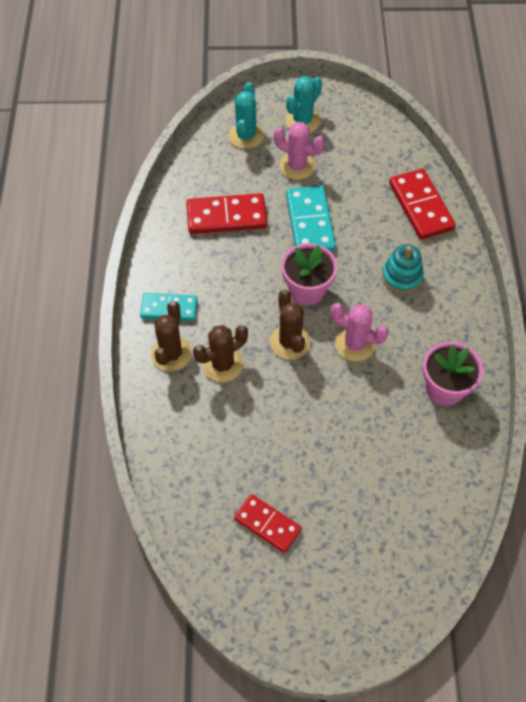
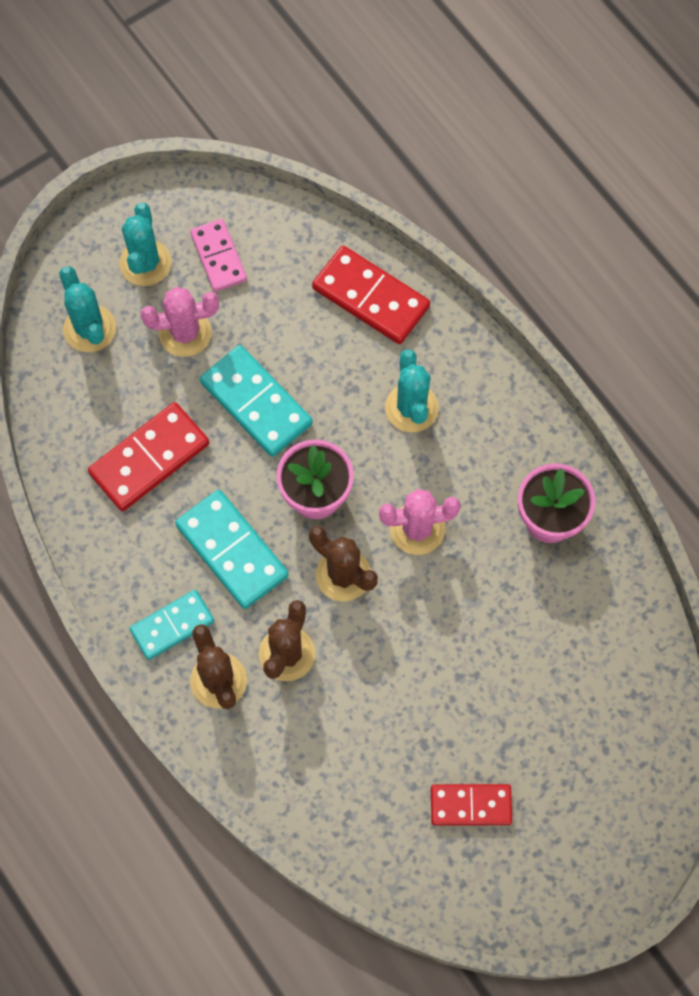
camera: 35 degrees left, 10 degrees up
turquoise stacking toy [382,244,424,294] -> turquoise cactus [385,349,439,432]
none -> turquoise domino [175,489,289,609]
none -> pink domino [190,219,247,292]

